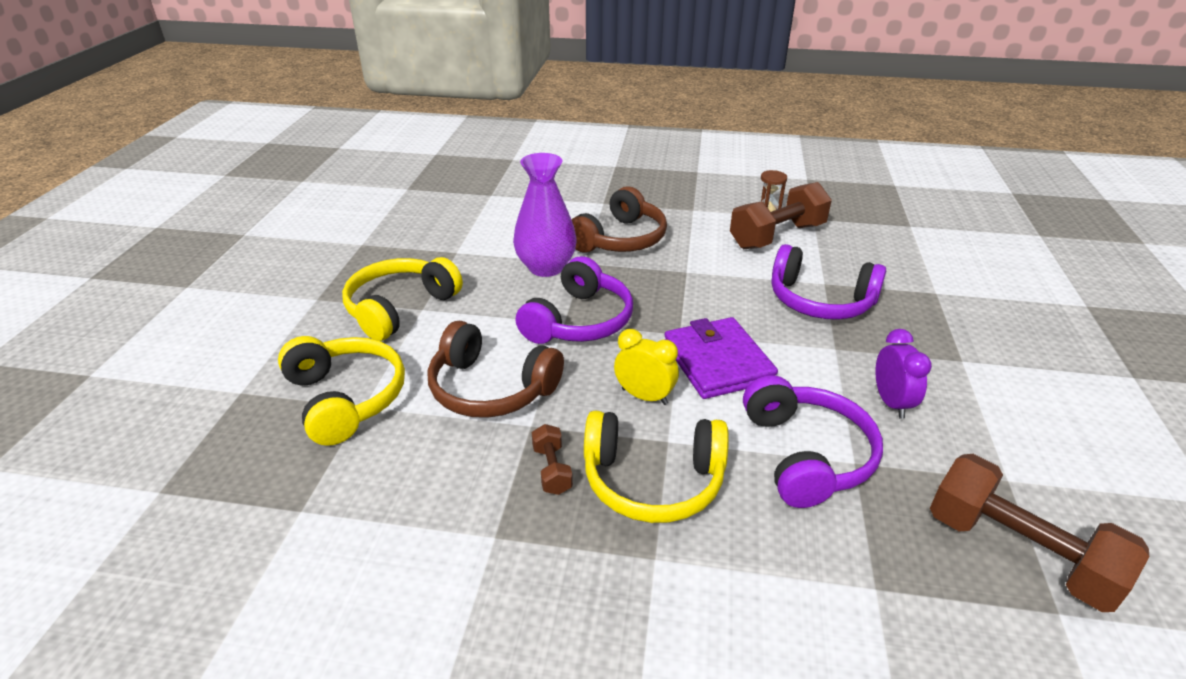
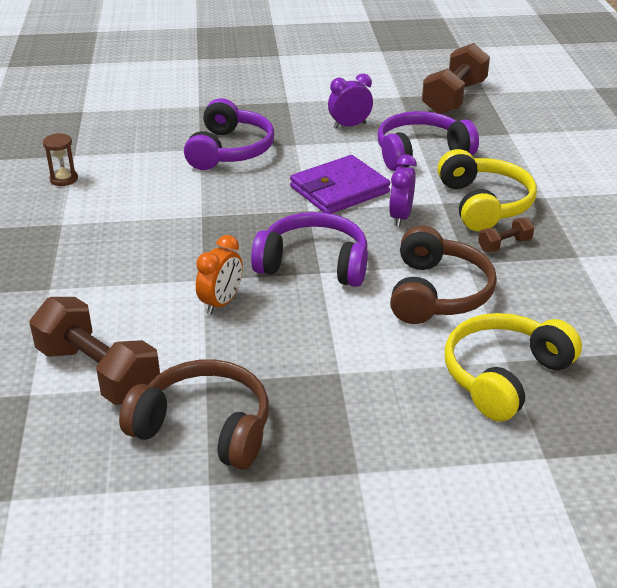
camera: 105 degrees left, 0 degrees up
yellow headphones [342,257,463,341] -> none
purple vase [513,153,577,277] -> orange clock [196,235,243,314]
brown headphones [571,186,667,253] -> brown headphones moved to [119,359,269,470]
yellow clock [614,329,679,405] -> purple clock [389,154,417,227]
brown dumbbell [730,182,832,249] -> brown dumbbell moved to [30,297,160,405]

